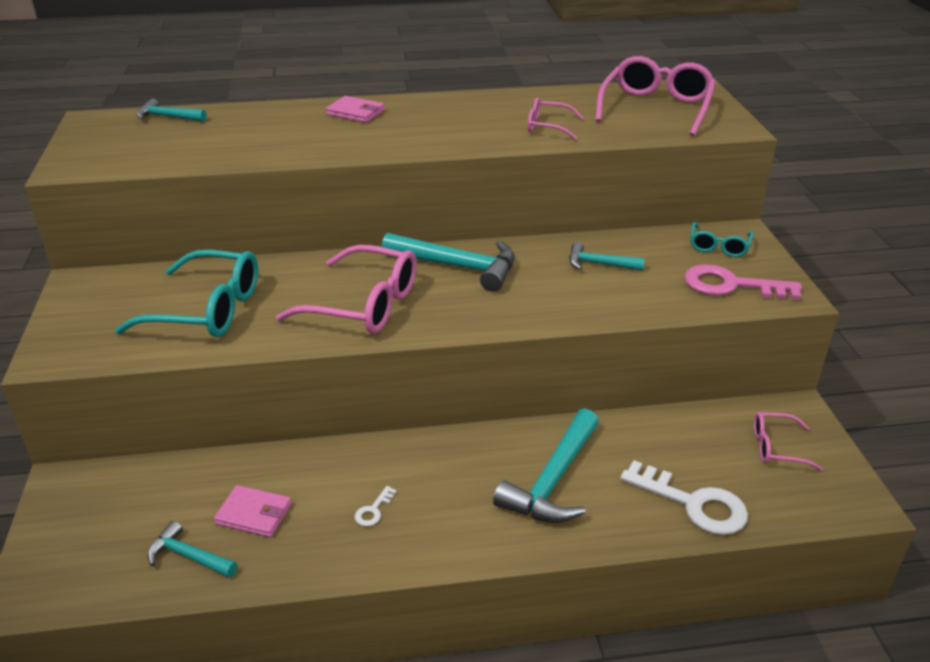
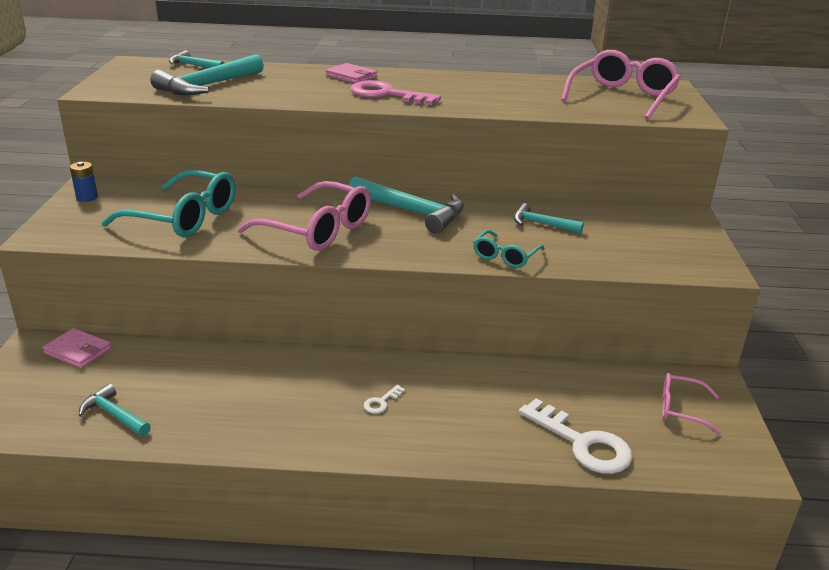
camera: 10 degrees right, 5 degrees down
pink wallet [214,485,292,537] -> pink wallet moved to [43,328,111,368]
white key [355,486,397,526] -> white key moved to [364,385,405,414]
turquoise hammer [493,409,599,523] -> turquoise hammer moved to [150,54,264,95]
pink glasses [528,98,584,140] -> none
pink key [684,264,802,300] -> pink key moved to [350,80,441,105]
turquoise glasses [690,222,754,257] -> turquoise glasses moved to [473,230,545,268]
none -> blue battery [70,162,98,202]

